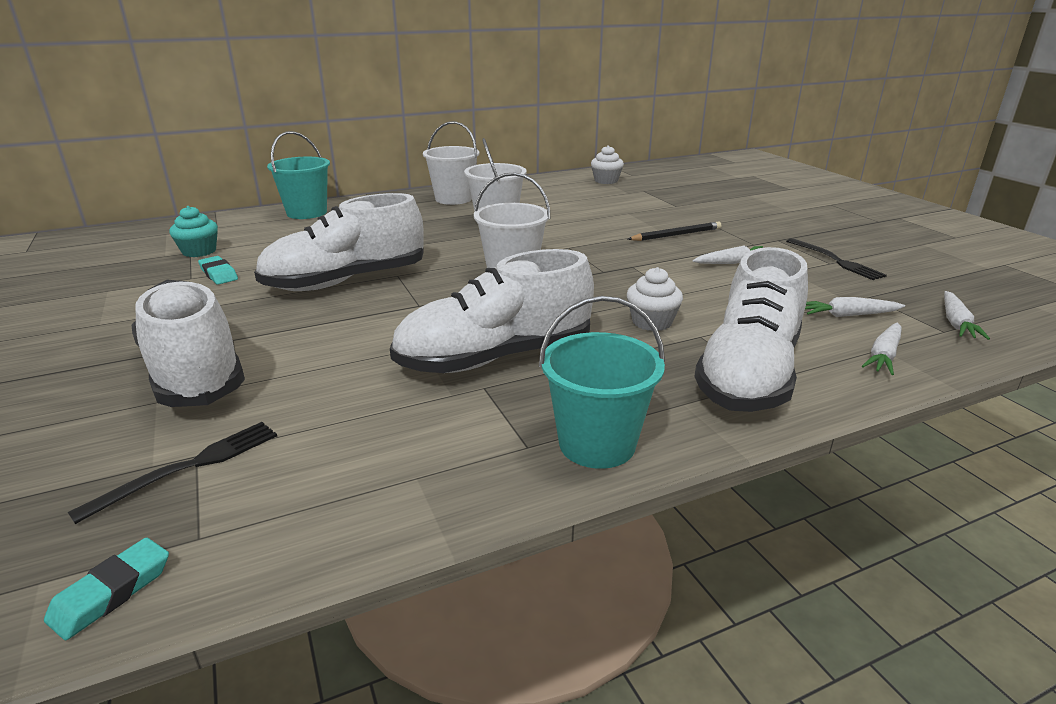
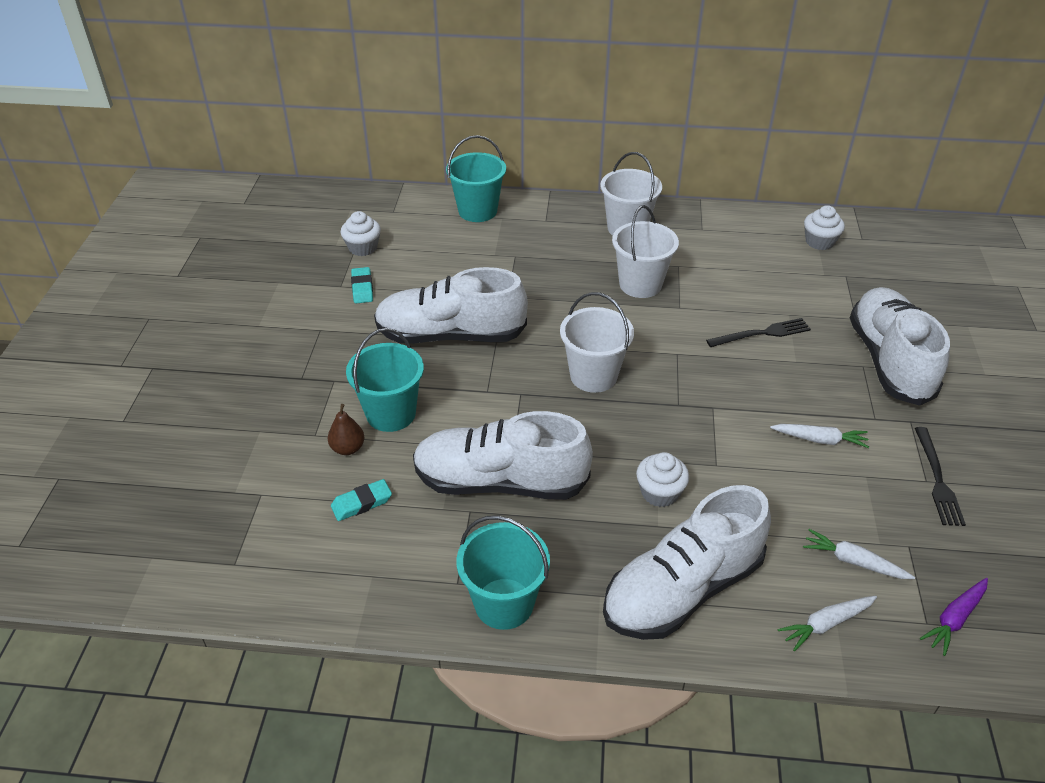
camera: 30 degrees right, 15 degrees up
turquoise eraser [44,538,169,640] -> turquoise eraser moved to [331,479,392,521]
black fork [68,422,277,524] -> black fork moved to [706,318,811,347]
white shoe [132,280,245,407] -> white shoe moved to [850,287,950,406]
turquoise cupcake [169,206,218,257] -> white cupcake [340,211,381,256]
black pencil [628,222,721,241] -> none
white carrot [944,291,990,340] -> purple carrot [920,578,988,656]
none -> brown pear [328,404,365,455]
none -> turquoise bucket [346,328,424,432]

